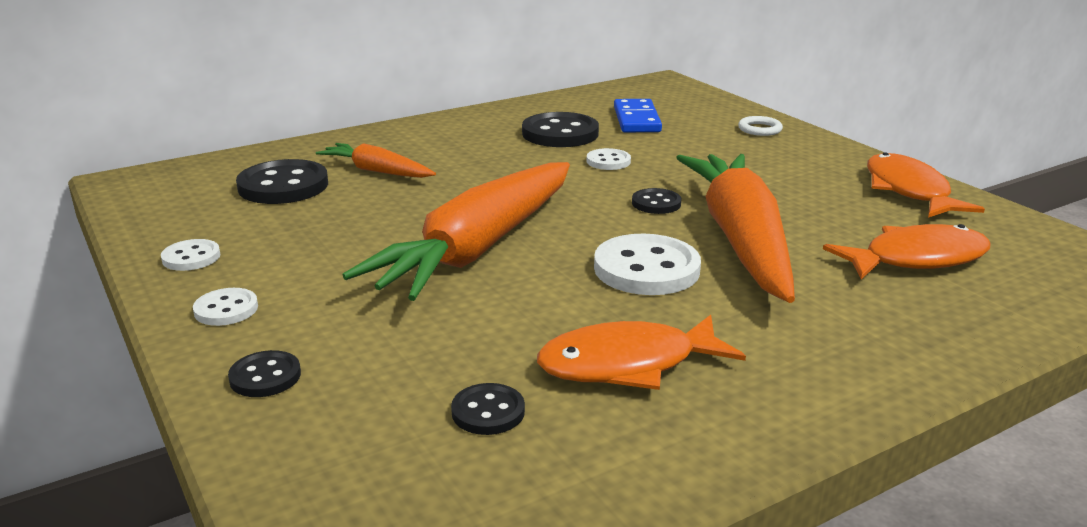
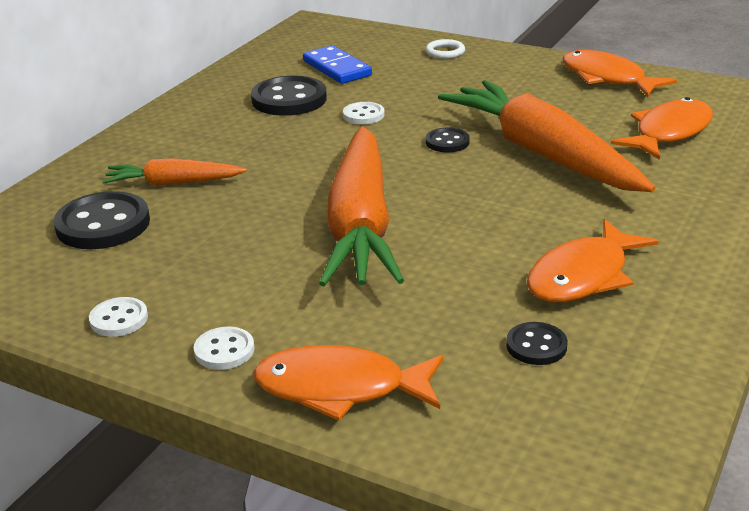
camera: 30 degrees left, 5 degrees up
black button [228,350,301,397] -> orange fish [253,345,443,421]
white button [594,234,701,295] -> none

